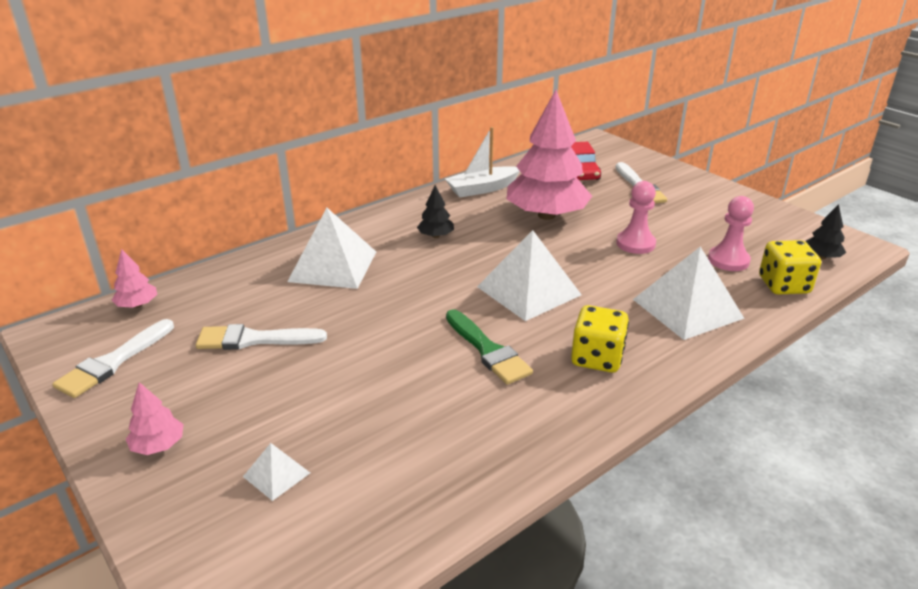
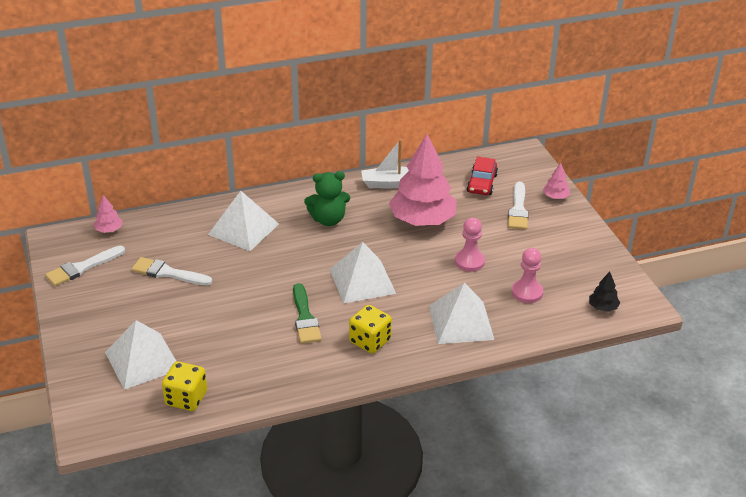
camera: 20 degrees right, 5 degrees up
pink tree [126,382,183,455] -> pink tree moved to [543,163,570,199]
white pyramid [243,443,310,501] -> white pyramid [105,320,176,390], size x2.14
black tree [417,185,454,238] -> green teddy bear [304,171,350,226]
yellow dice [759,240,821,295] -> yellow dice moved to [162,361,207,411]

